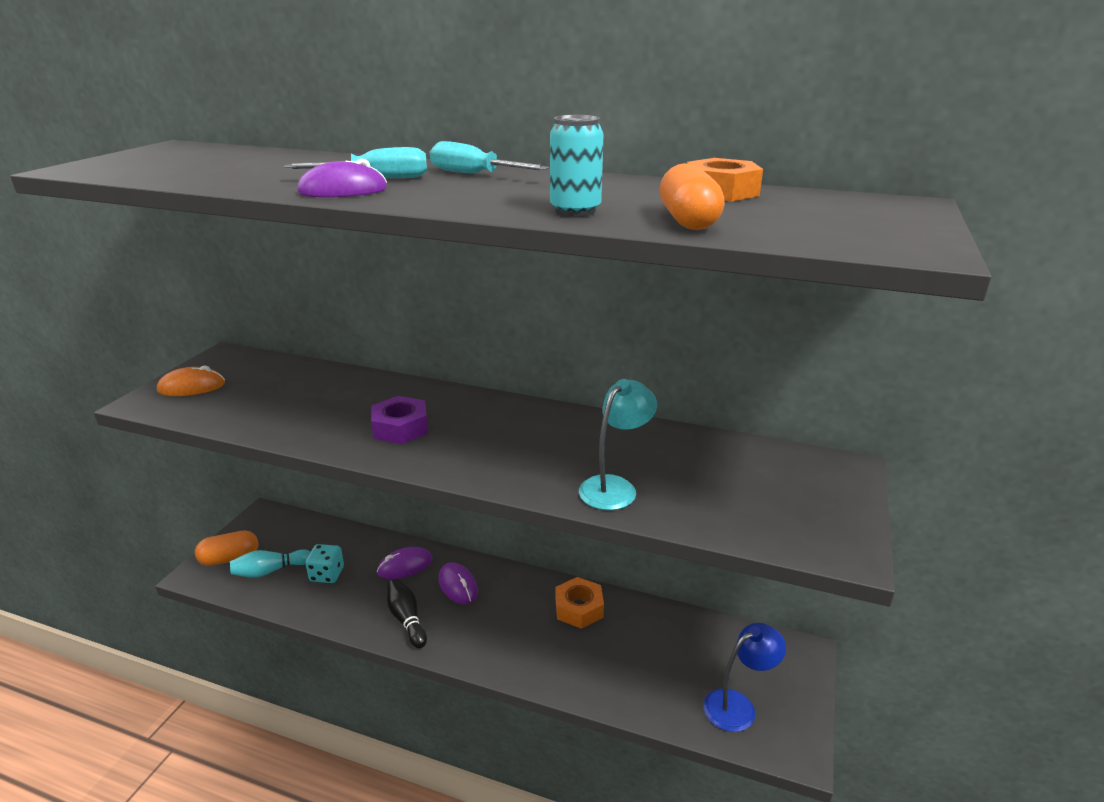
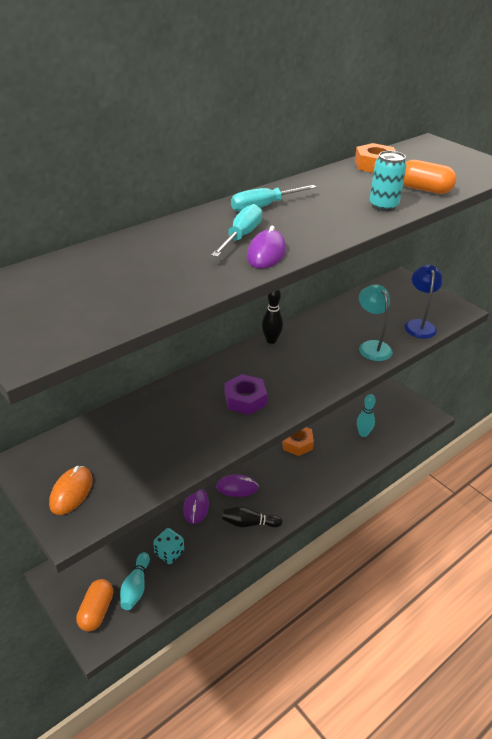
camera: 60 degrees left, 10 degrees up
blue lamp [704,623,786,732] -> blue lamp moved to [405,265,443,339]
none -> black bowling pin [262,290,283,344]
none -> turquoise bowling pin [357,394,376,437]

